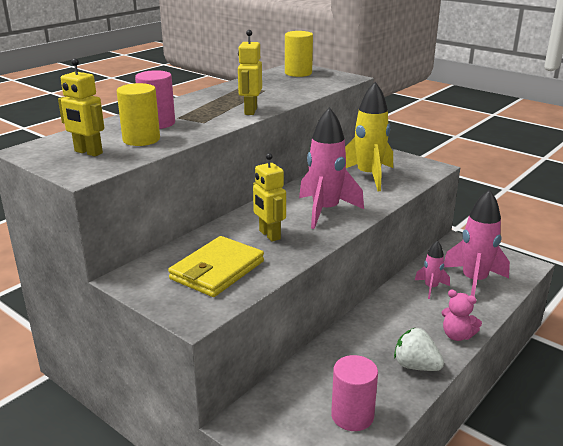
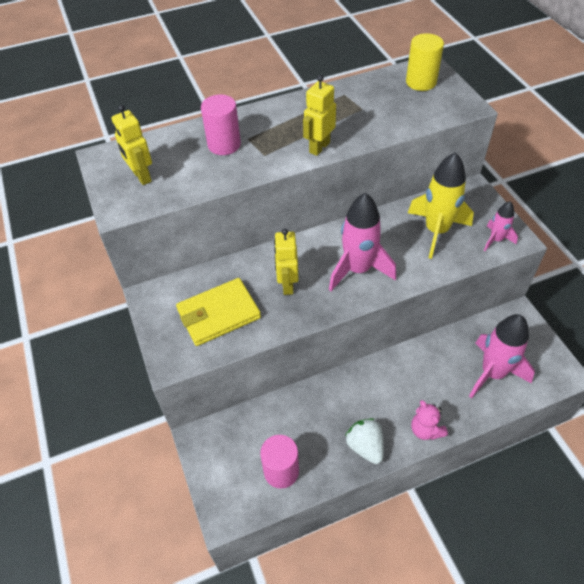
camera: 30 degrees right, 25 degrees up
yellow cylinder [117,83,160,146] -> none
pink rocket [415,241,450,299] -> pink rocket moved to [484,201,518,251]

